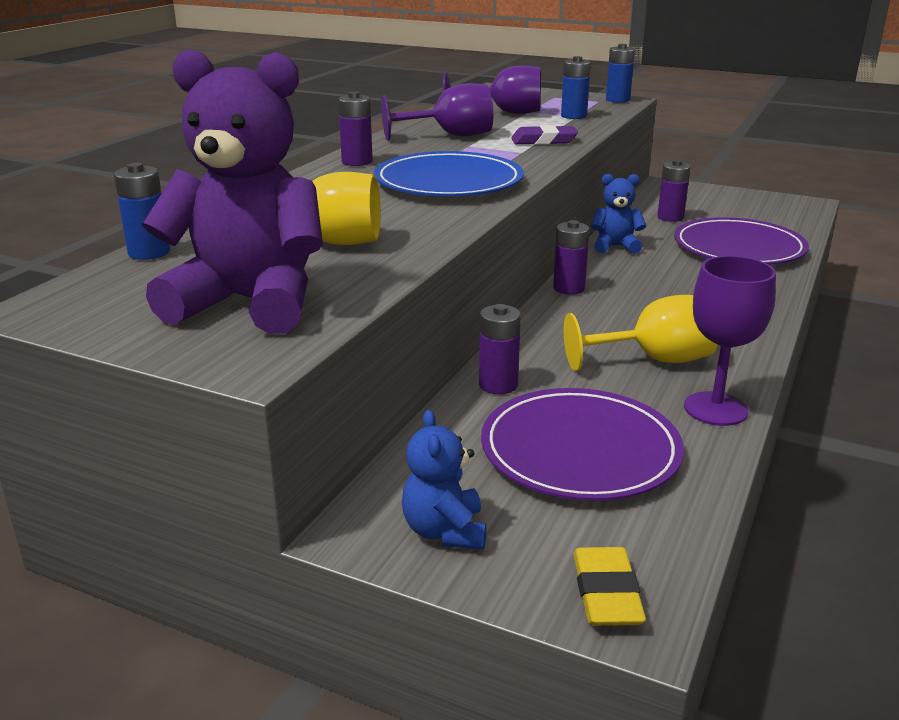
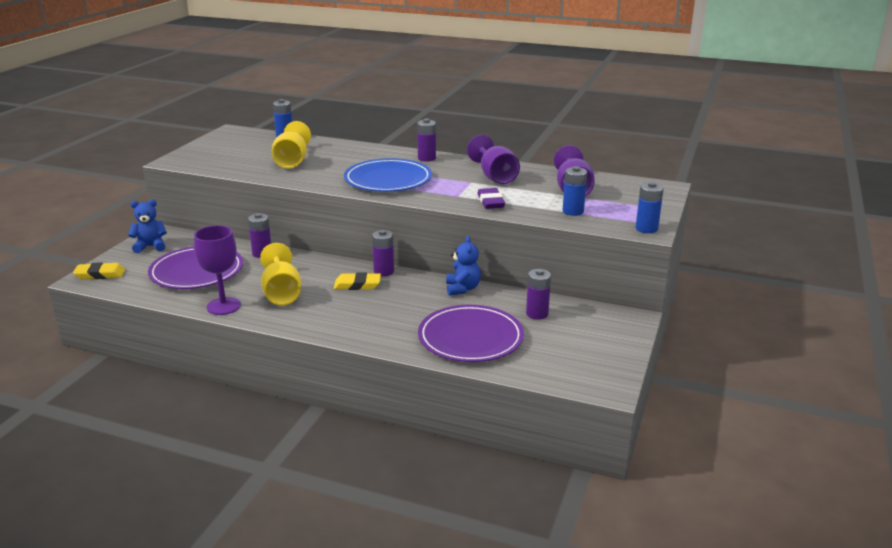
camera: 85 degrees right, 0 degrees up
purple teddy bear [142,49,323,334] -> none
none -> yellow eraser [334,273,381,290]

